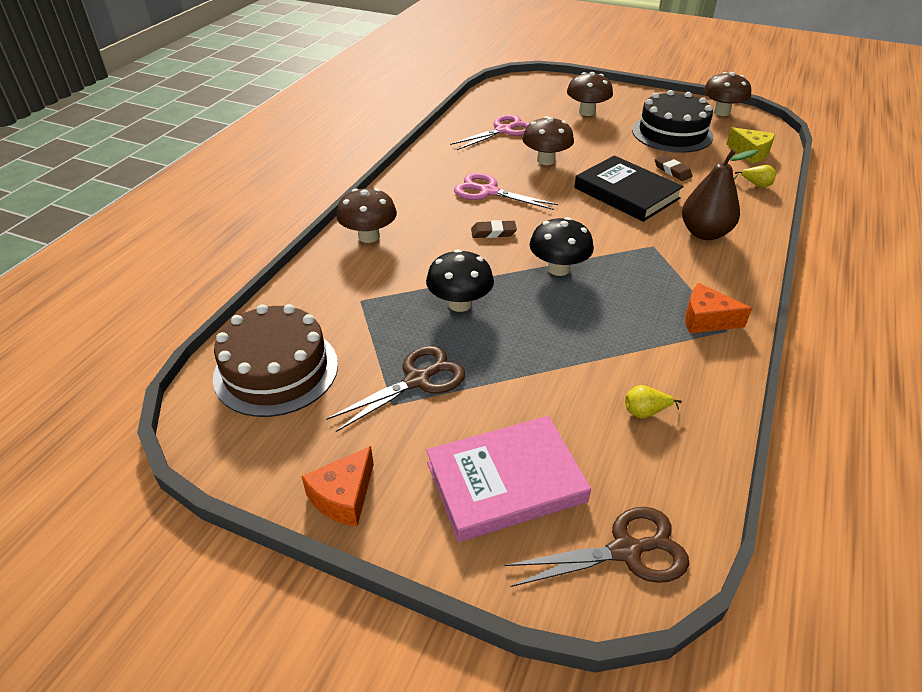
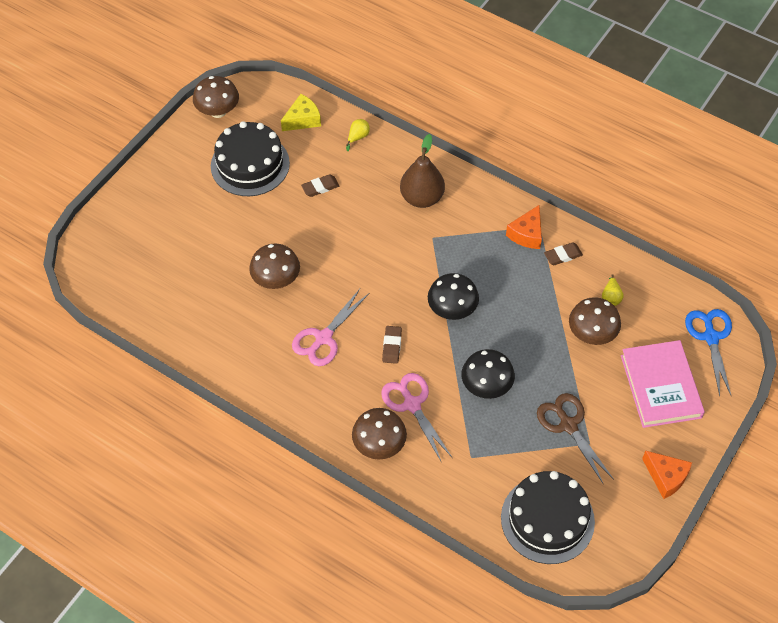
camera: 80 degrees left, 15 degrees up
brown cake [213,304,338,417] -> black cake [501,471,595,564]
pink scissors [450,115,530,150] -> pink scissors moved to [381,373,452,463]
brown scissors [504,507,689,587] -> blue scissors [685,309,732,397]
brown mushroom [567,72,613,116] -> brown mushroom moved to [569,297,621,345]
black book [574,155,684,222] -> none
none -> brown eraser [544,243,583,265]

